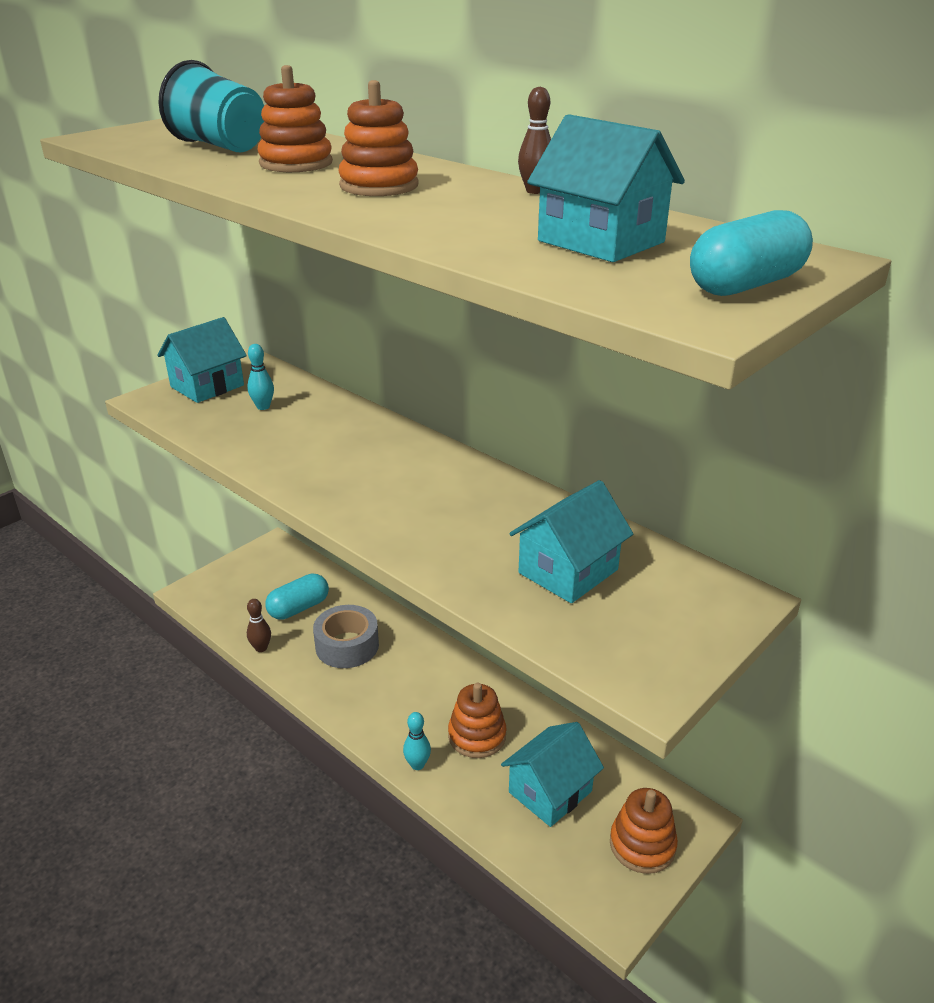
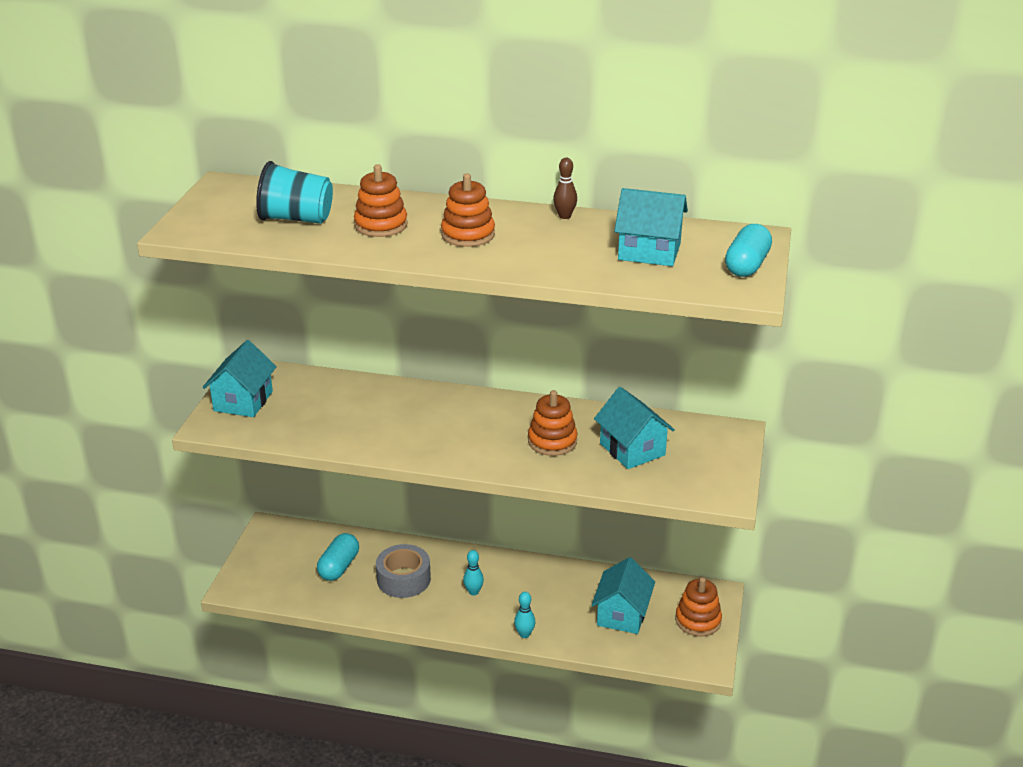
camera: 30 degrees left, 0 degrees up
turquoise bowling pin [247,344,274,410] -> turquoise bowling pin moved to [463,550,484,596]
brown bowling pin [247,599,271,652] -> none
orange stacking toy [448,683,507,758] -> orange stacking toy moved to [528,390,578,456]
turquoise house [509,480,633,603] -> turquoise house turned 45 degrees counterclockwise [594,387,675,469]

